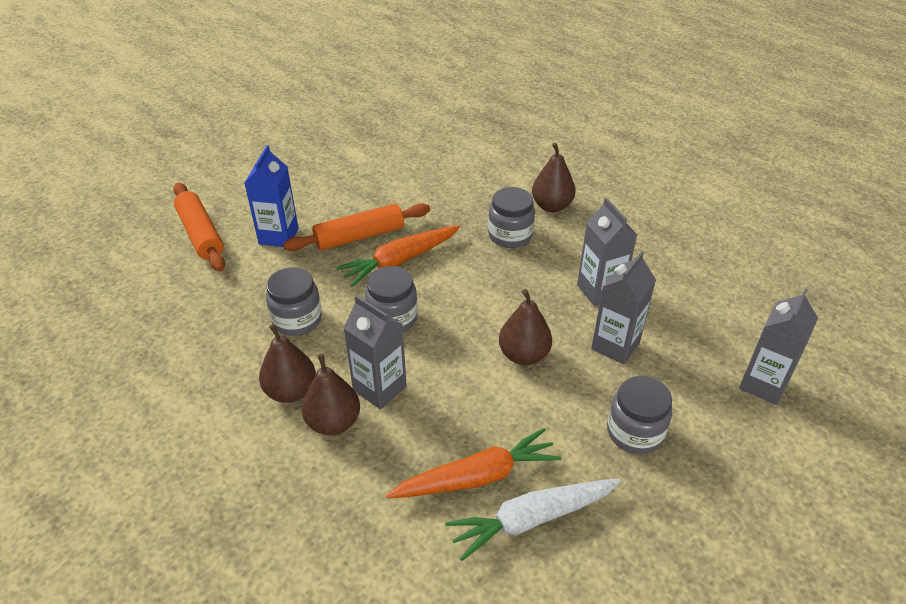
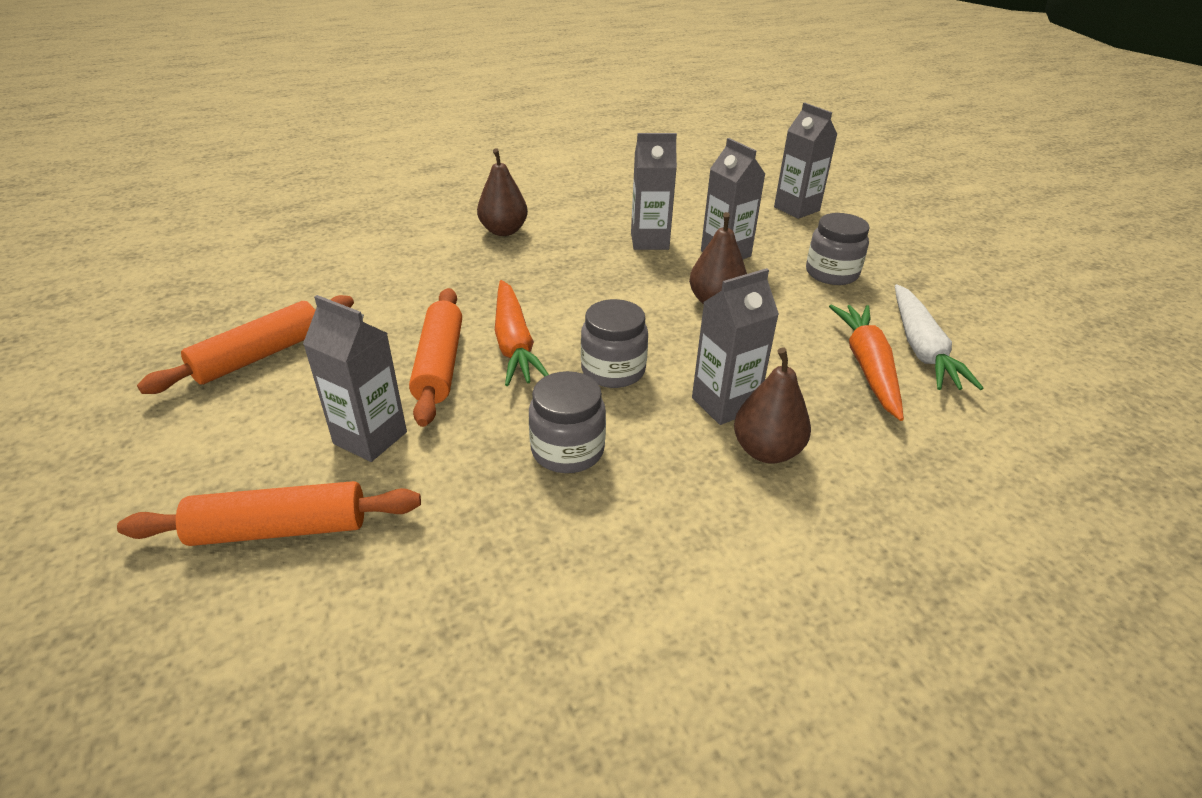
camera: 70 degrees left, 5 degrees down
blue carton [245,145,298,247] -> grey carton [303,295,407,462]
brown pear [259,324,316,403] -> none
grey jar [488,187,535,248] -> none
none -> orange rolling pin [137,295,354,394]

